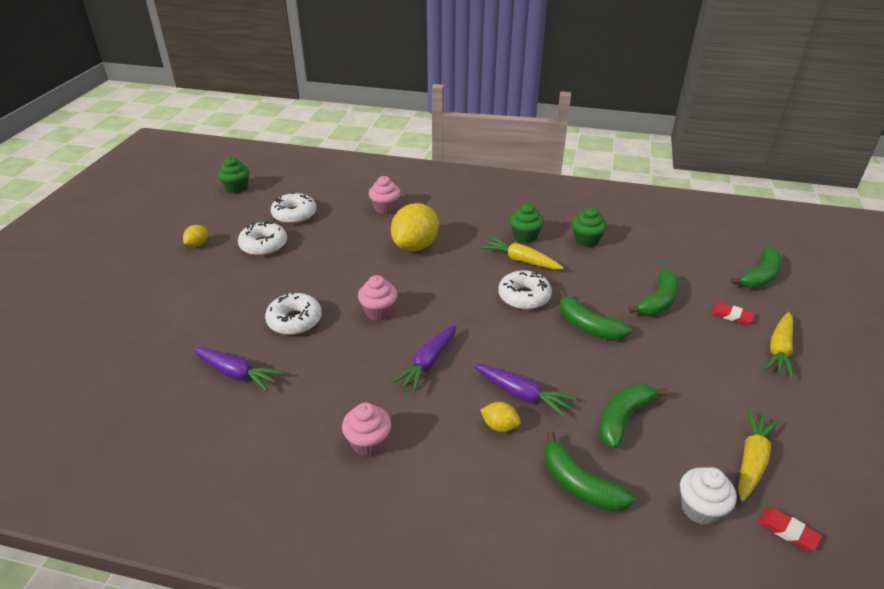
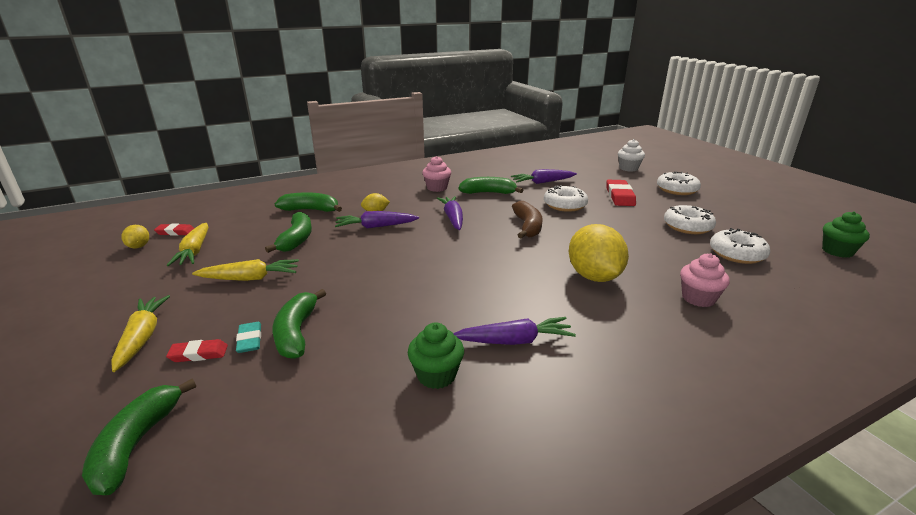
camera: 140 degrees right, 10 degrees down
yellow lemon [183,225,208,247] -> yellow lemon moved to [122,225,149,248]
pink cupcake [358,275,397,321] -> brown banana [512,201,542,238]
yellow carrot [481,237,564,269] -> yellow carrot moved to [192,259,299,281]
white donut [498,270,552,310] -> white donut moved to [657,171,701,195]
green cupcake [510,203,544,243] -> purple carrot [453,317,576,345]
green banana [559,290,632,340] -> green banana moved to [458,177,523,194]
white cupcake [680,467,737,525] -> white cupcake moved to [618,139,645,172]
none -> turquoise eraser [236,322,261,353]
none -> red eraser [606,180,636,206]

